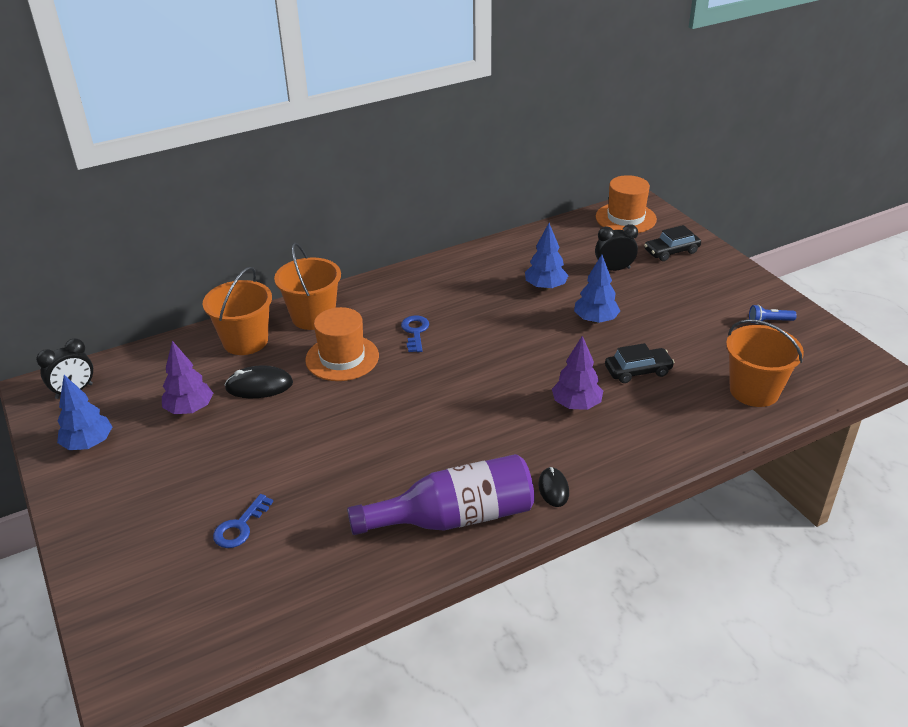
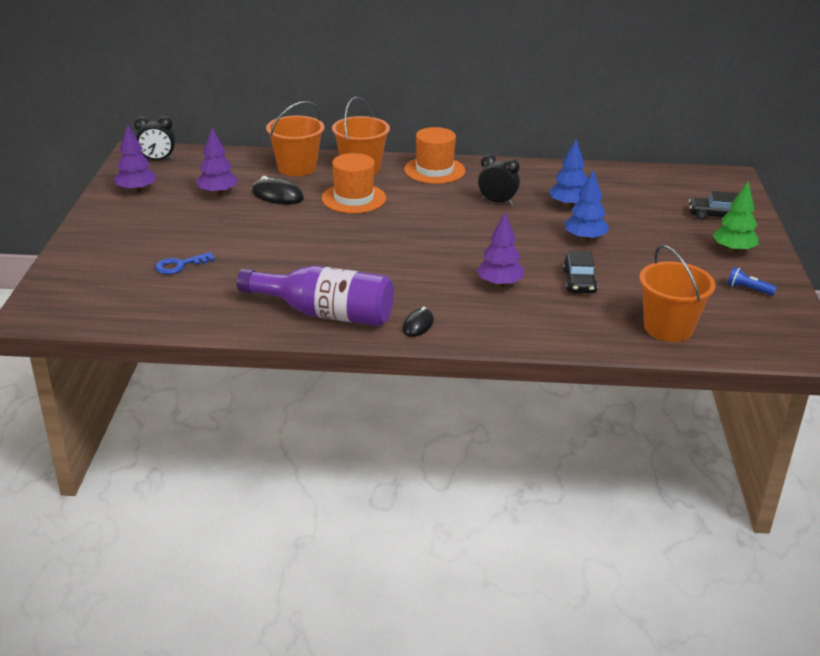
camera: 30 degrees right, 5 degrees down
blue tree [57,375,112,450] -> purple tree [114,124,157,193]
blue key [401,316,429,352] -> none
black clock [595,224,638,271] -> black clock moved to [478,154,520,205]
orange hat [596,175,657,233] -> orange hat moved to [404,127,465,184]
black car [605,343,675,383] -> black car turned 75 degrees clockwise [563,250,598,293]
none -> green tree [712,181,759,253]

